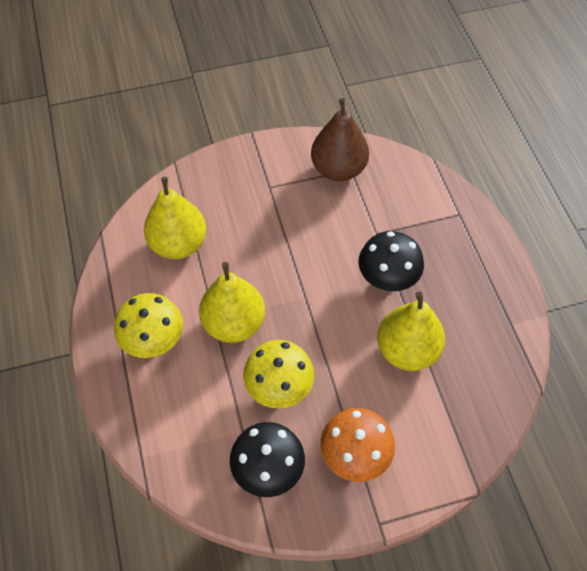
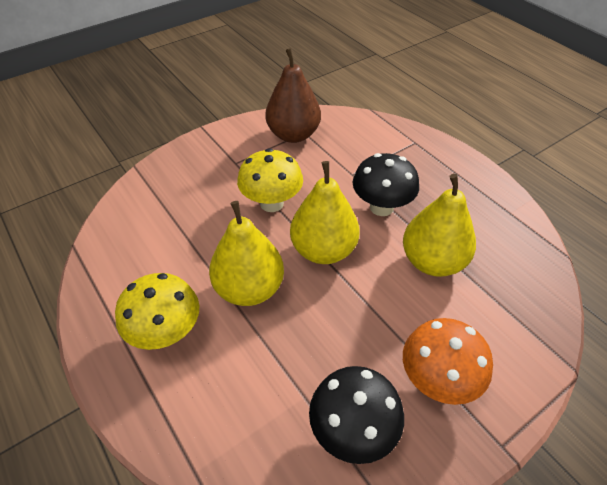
camera: 20 degrees left, 10 degrees down
yellow pear [144,177,207,259] -> yellow pear moved to [290,161,360,264]
yellow mushroom [243,340,314,408] -> yellow mushroom moved to [237,148,303,212]

